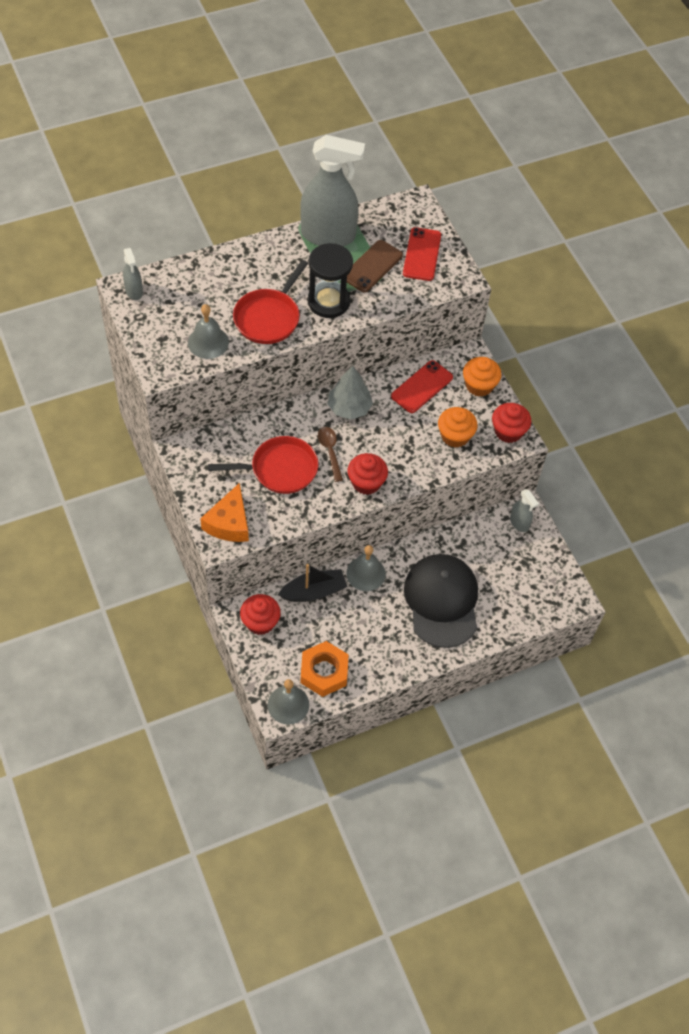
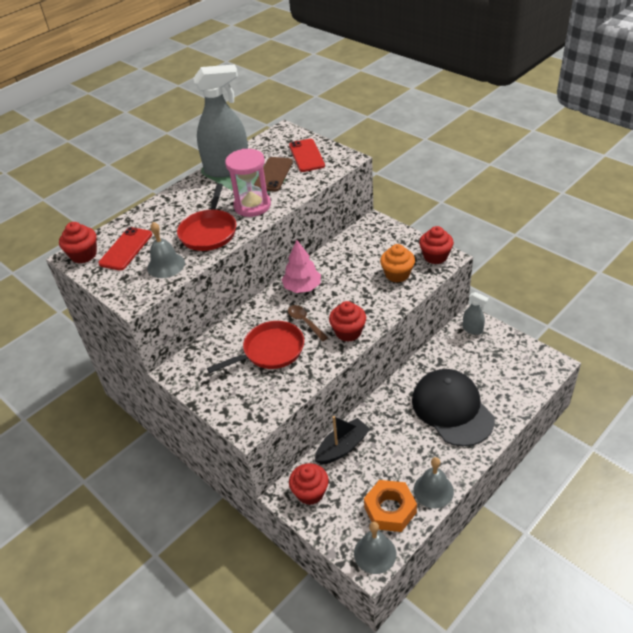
camera: 15 degrees left, 15 degrees down
grey spray bottle [123,248,143,300] -> red cupcake [59,222,97,263]
orange cheese [200,483,249,542] -> none
black hourglass [308,243,353,318] -> pink hourglass [225,149,271,217]
grey tree [328,366,373,420] -> pink tree [281,240,321,293]
grey bell [346,545,386,591] -> grey bell moved to [414,457,454,509]
red phone [391,360,453,413] -> red phone moved to [98,227,152,271]
orange cupcake [463,357,502,397] -> none

